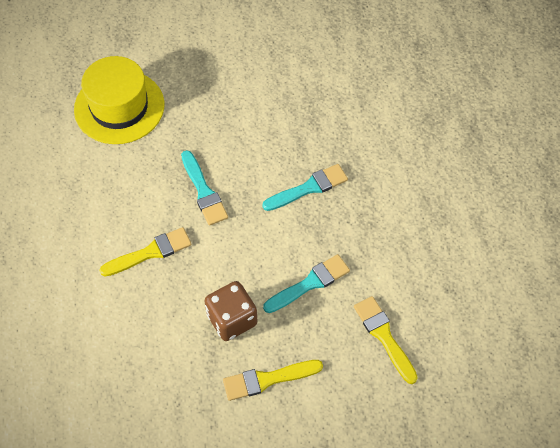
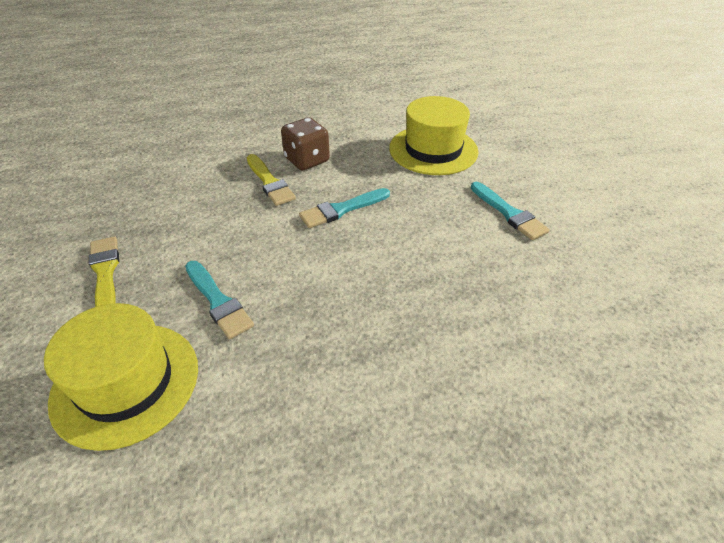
camera: 85 degrees right, 15 degrees down
brown dice [205,281,257,341] -> brown dice moved to [281,117,330,170]
turquoise brush [262,164,348,211] -> turquoise brush moved to [471,182,550,240]
yellow brush [354,296,418,384] -> yellow hat [44,303,198,451]

